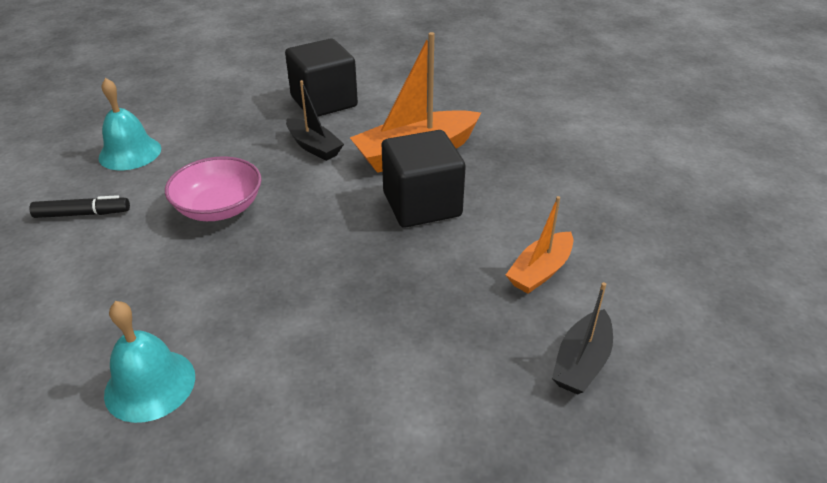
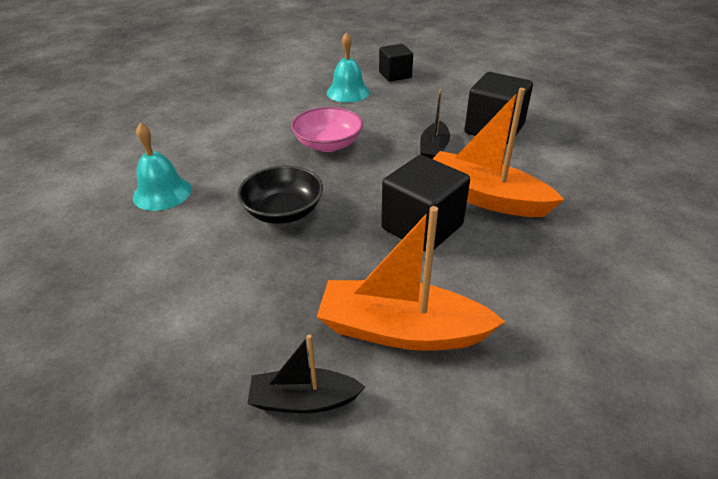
camera: 60 degrees right, 0 degrees up
black marker [29,195,130,218] -> none
orange boat [506,196,573,294] -> orange boat [317,206,505,351], size x1.75
none -> black bowl [237,166,323,224]
none -> black cube [379,44,413,82]

